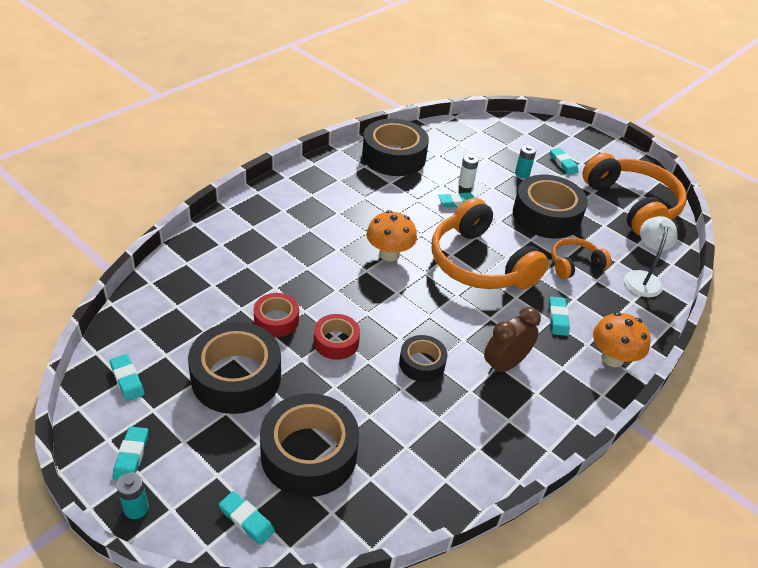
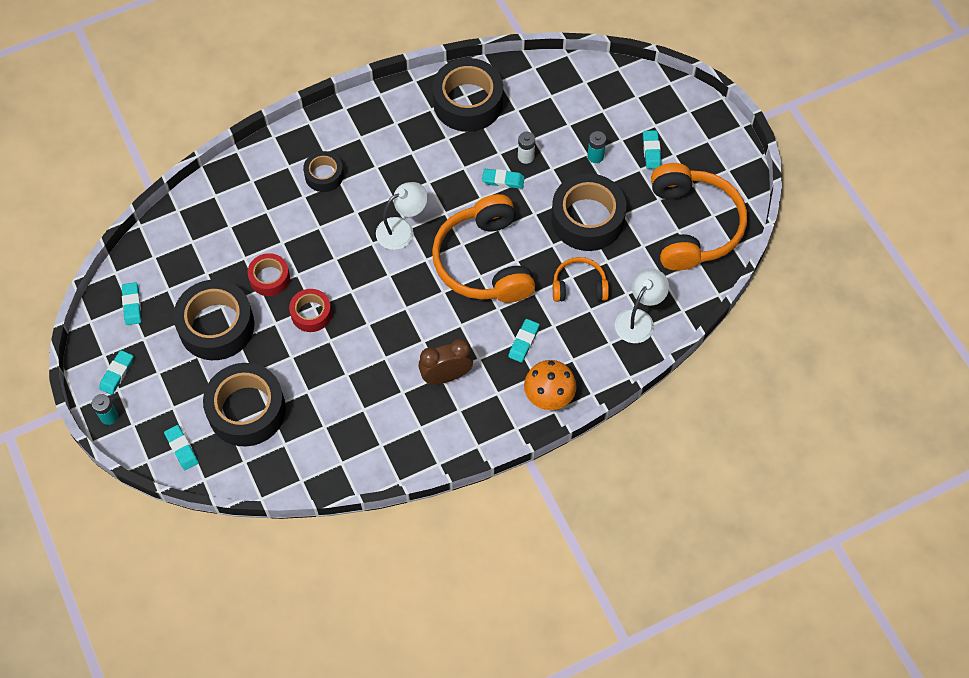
camera: 25 degrees right, 20 degrees up
orange mushroom [366,210,417,261] -> white lamp [376,182,427,250]
black tape [399,335,448,382] -> black tape moved to [303,151,344,192]

